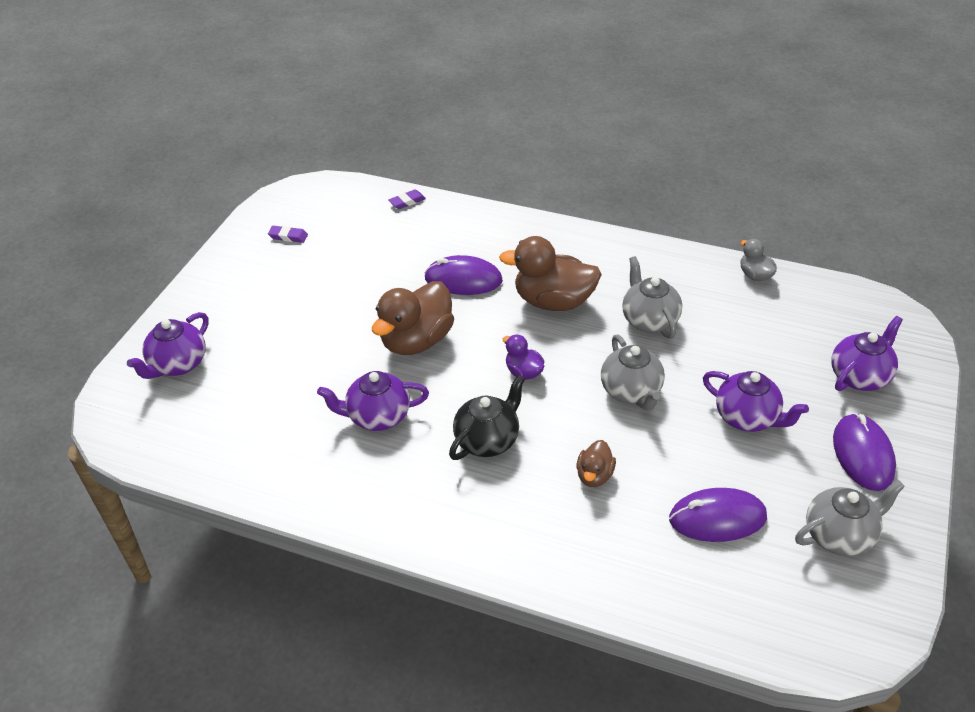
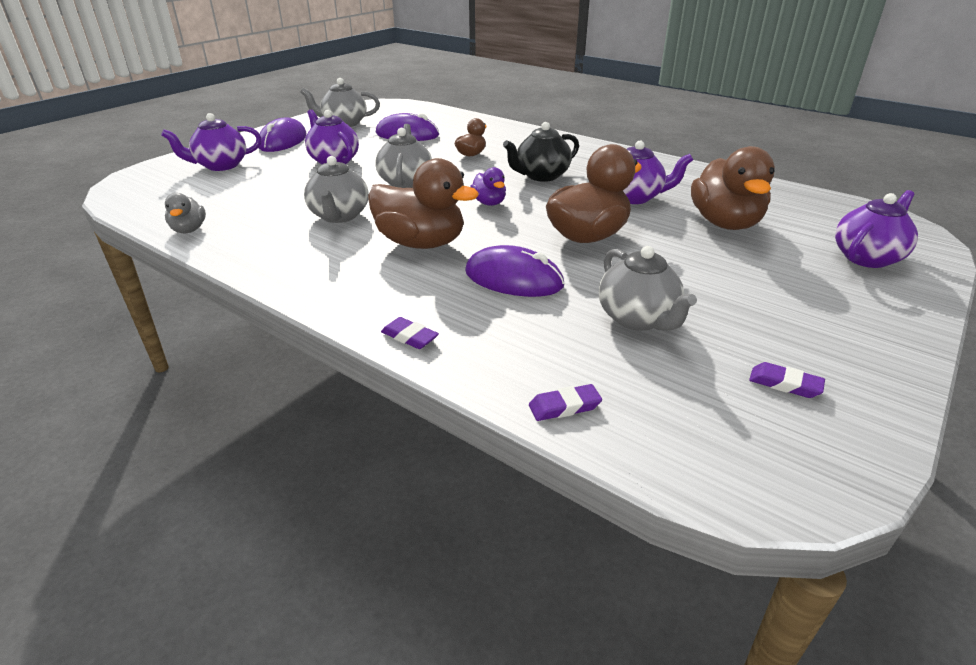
camera: 165 degrees left, 10 degrees down
none -> purple eraser [381,317,439,349]
none -> grey teapot [599,246,697,331]
none -> brown duck [691,146,775,230]

